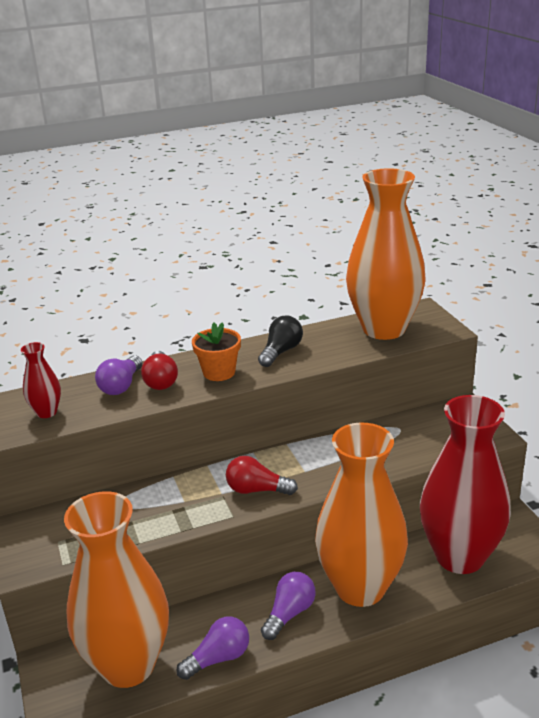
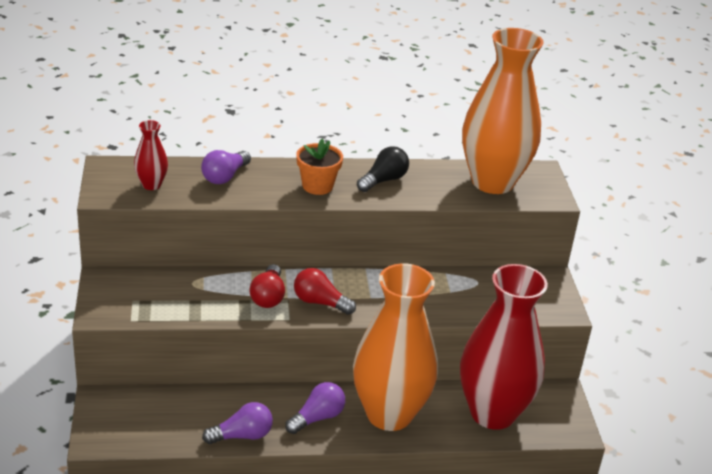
camera: 10 degrees right, 5 degrees up
orange vase [64,491,169,688] -> none
red light bulb [141,351,178,390] -> red light bulb moved to [249,264,285,308]

